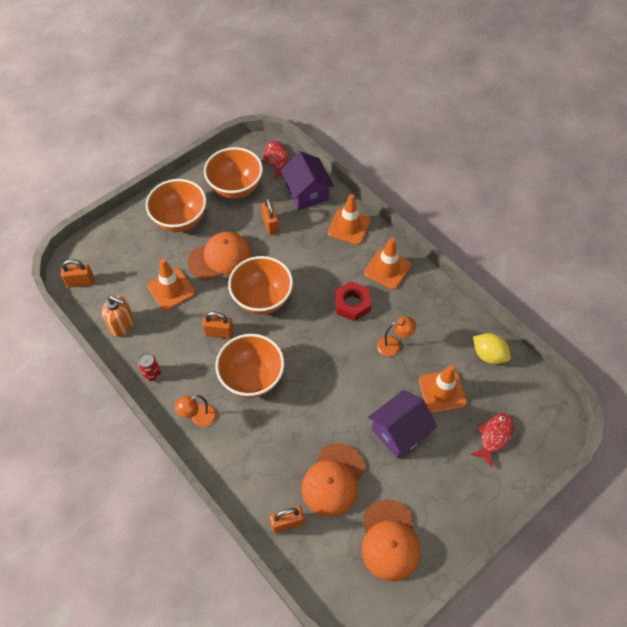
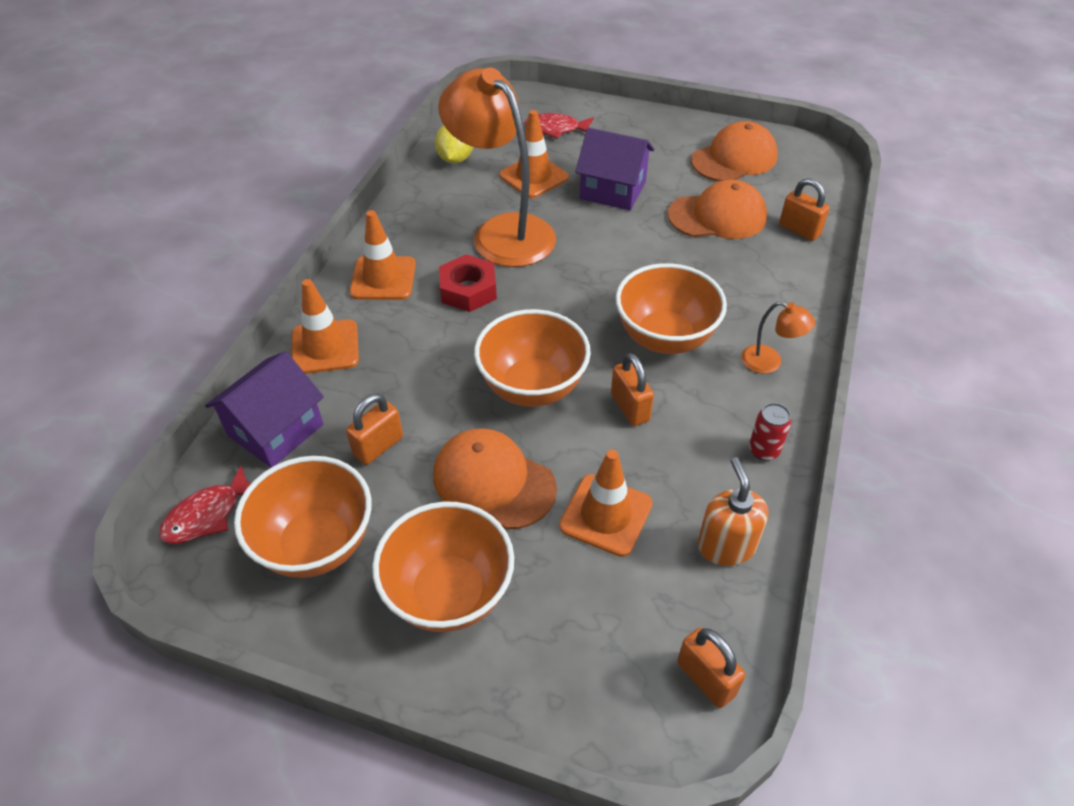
camera: 120 degrees left, 10 degrees down
orange lamp [377,316,416,357] -> orange lamp [438,68,556,267], size x2.38

